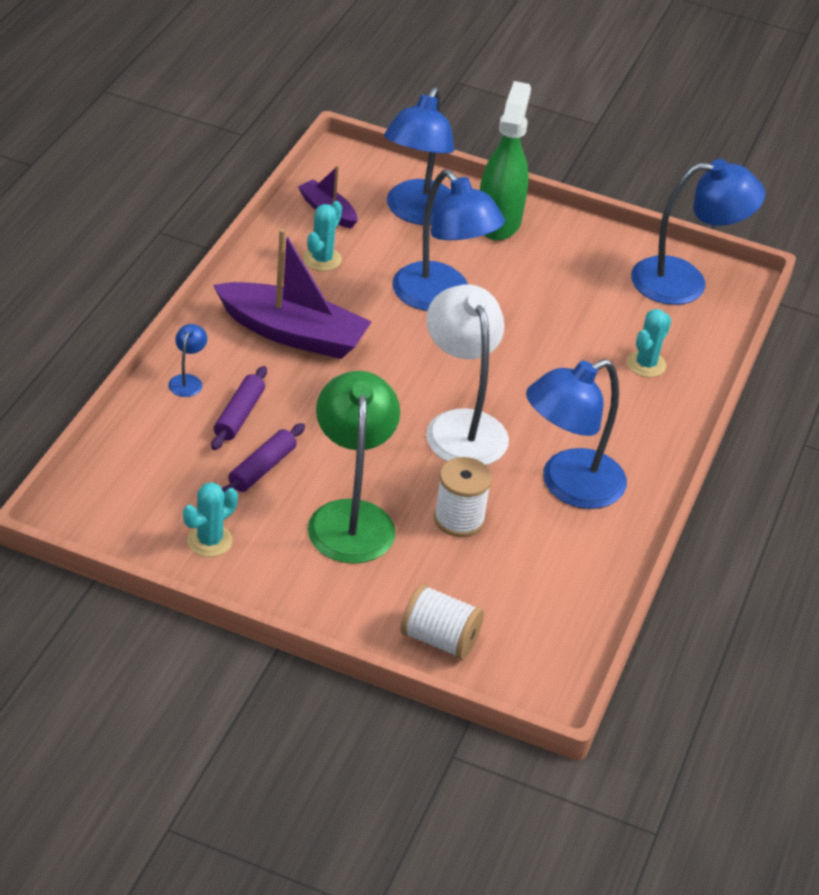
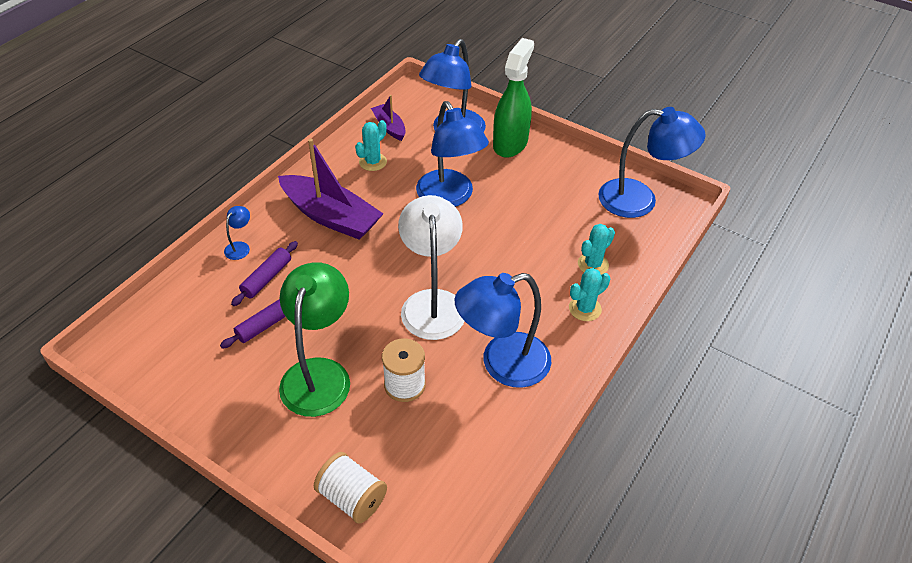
camera: 15 degrees right, 5 degrees up
turquoise cactus [183,482,238,557] -> turquoise cactus moved to [569,268,610,321]

